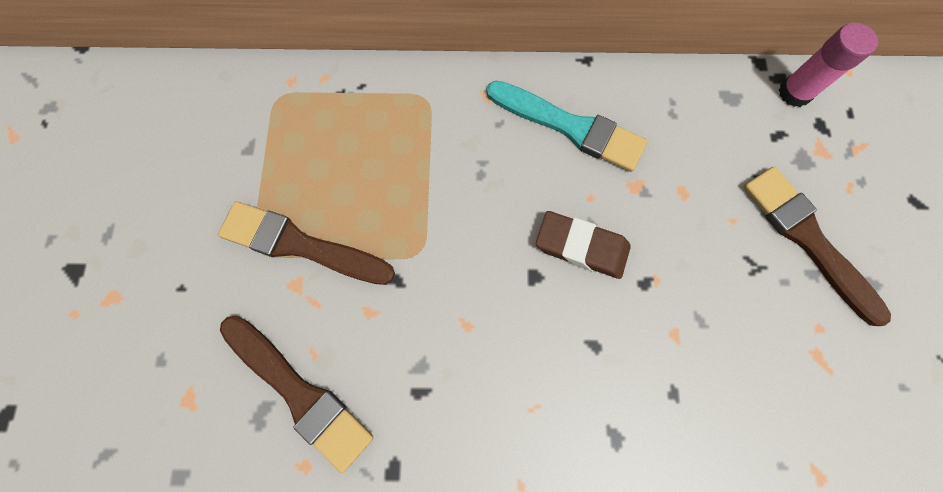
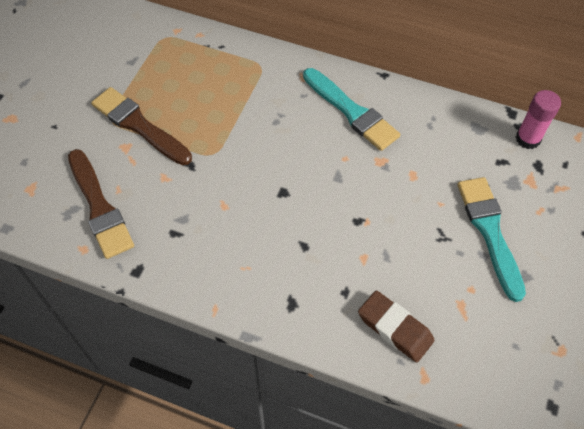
camera: 20 degrees right, 15 degrees down
brown eraser [536,211,631,279] -> brown eraser moved to [358,290,435,363]
brown brush [743,167,891,326] -> turquoise brush [457,177,526,302]

